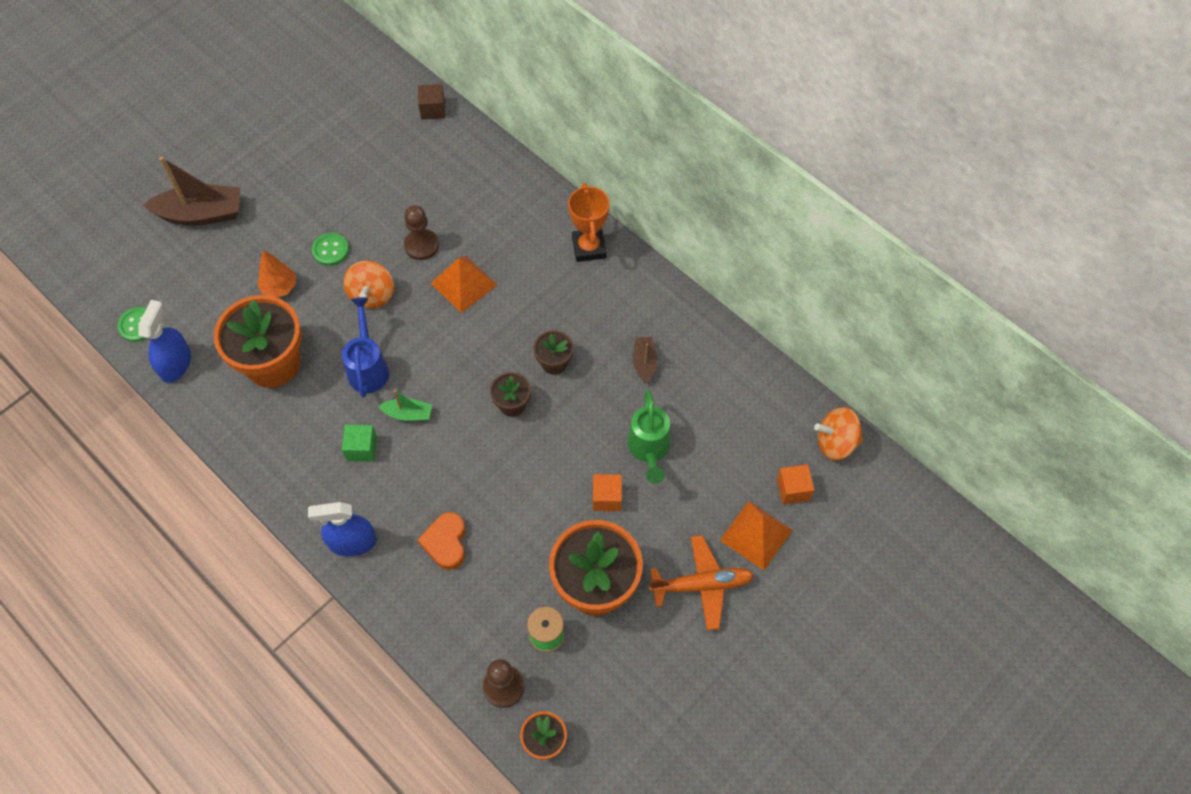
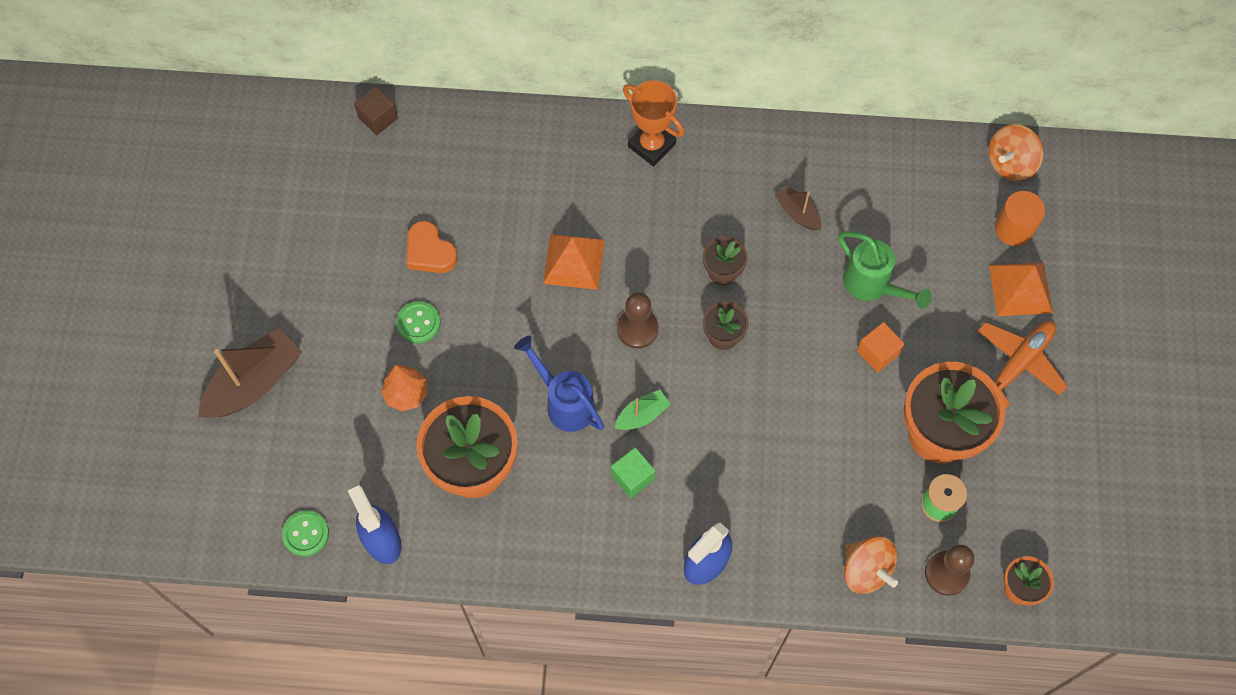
camera: 40 degrees left, 5 degrees up
orange spinning top [343,261,394,309] -> orange spinning top moved to [844,536,898,594]
brown pawn [404,205,439,260] -> brown pawn moved to [617,292,658,349]
orange heart [417,512,466,570] -> orange heart moved to [406,221,458,273]
orange cube [777,464,815,504] -> orange cylinder [995,191,1045,246]

